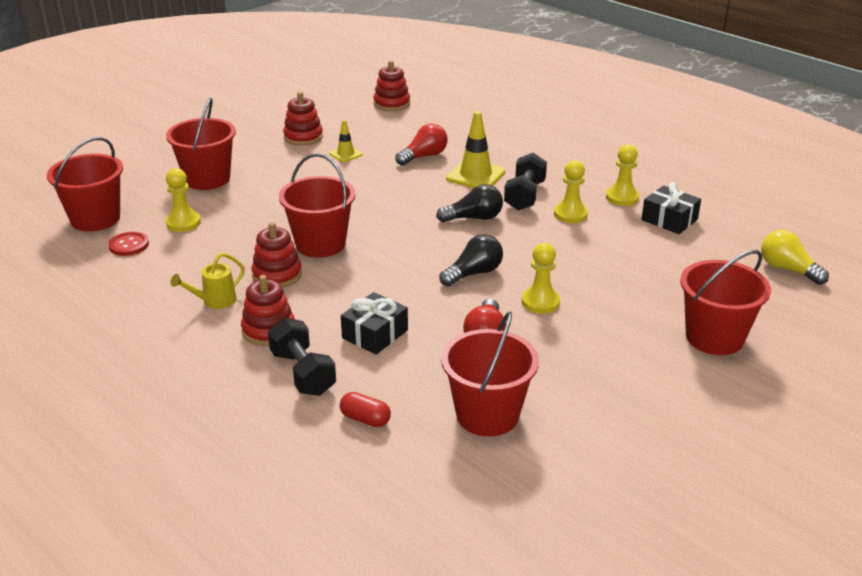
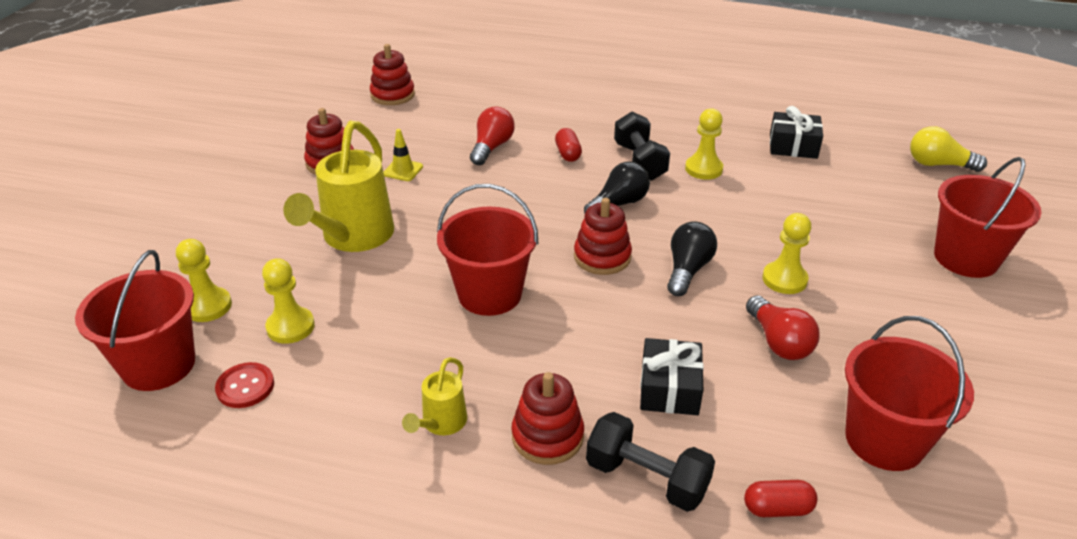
camera: 30 degrees left, 5 degrees up
red bucket [166,98,236,190] -> none
red stacking toy [252,222,302,288] -> red stacking toy moved to [574,198,632,275]
yellow traffic cone [446,111,505,188] -> red capsule [555,128,582,162]
yellow pawn [606,144,639,206] -> yellow pawn moved to [176,239,232,322]
none -> yellow watering can [283,120,394,252]

